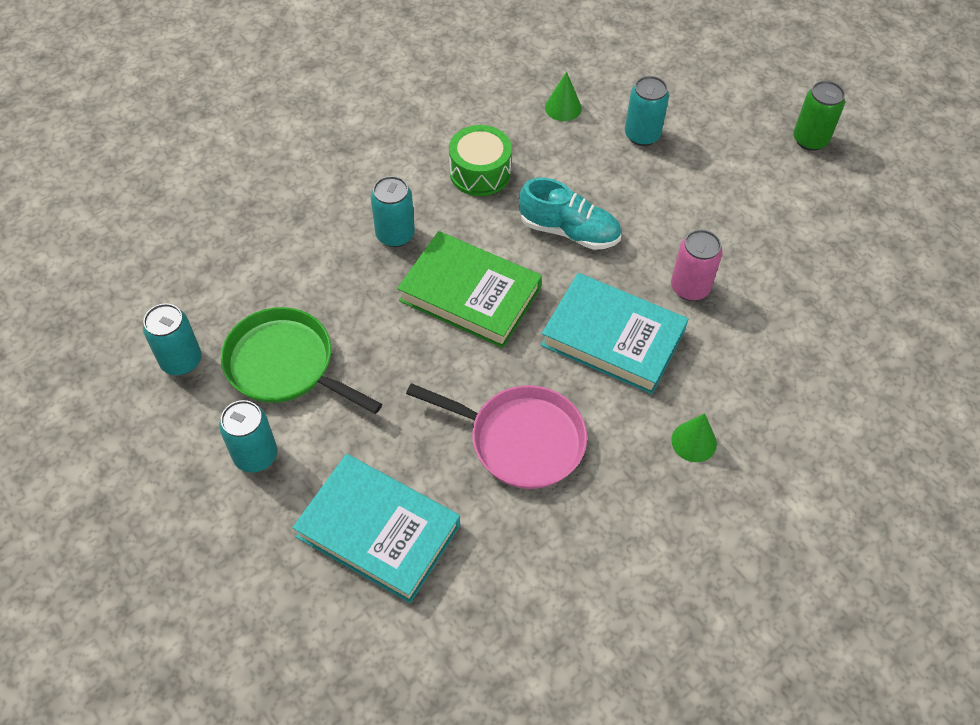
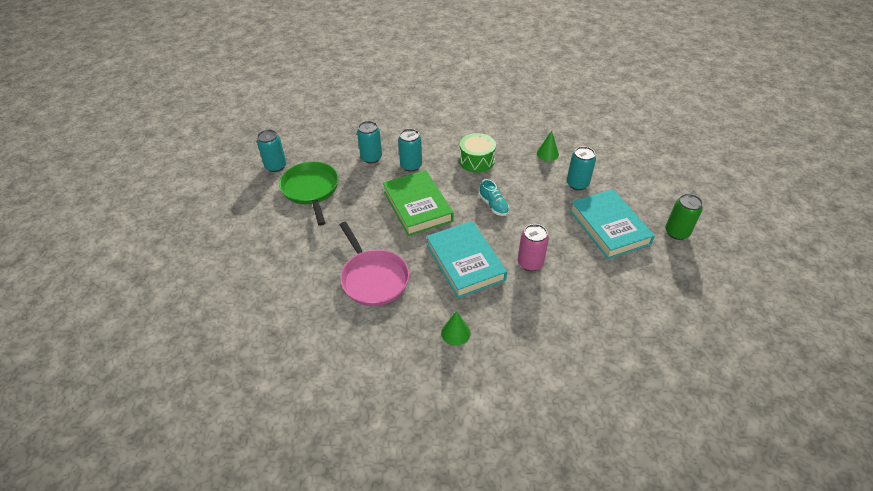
camera: 40 degrees right, 10 degrees down
turquoise can [219,400,277,473] -> turquoise can moved to [357,121,382,163]
turquoise book [292,454,460,603] -> turquoise book moved to [570,189,655,259]
turquoise shoe [519,178,621,250] -> turquoise shoe [479,179,509,216], size x0.66

